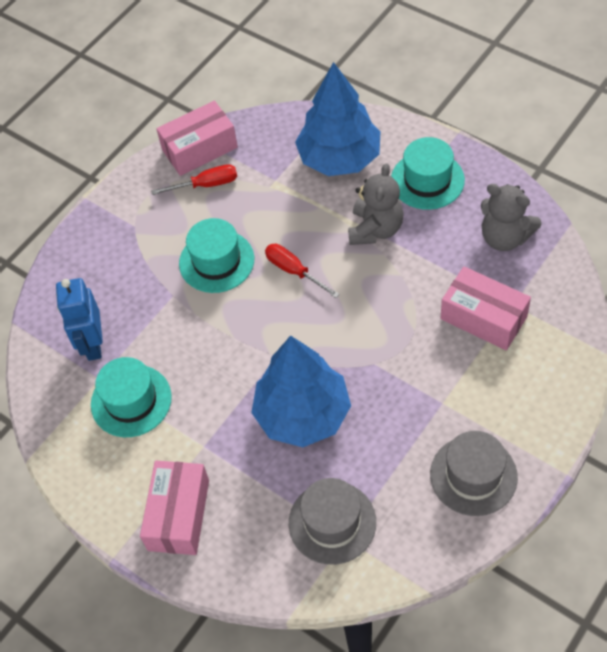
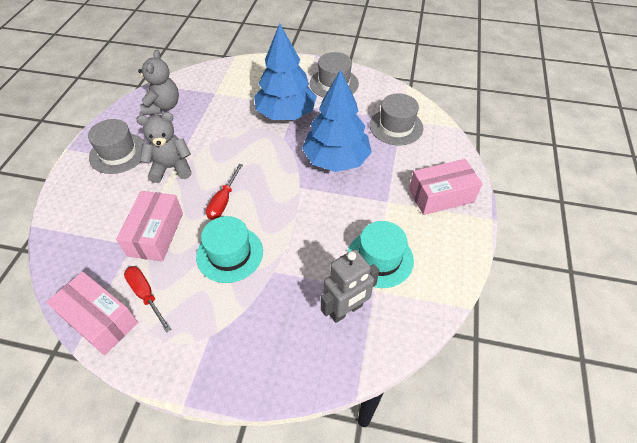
camera: 120 degrees left, 5 degrees down
blue robot [56,278,103,361] -> grey robot [321,249,379,323]
blue tree [295,62,381,176] -> blue tree moved to [254,23,317,120]
turquoise hat [391,137,465,210] -> grey hat [88,119,146,174]
pink box [441,266,531,350] -> pink box moved to [116,191,183,261]

